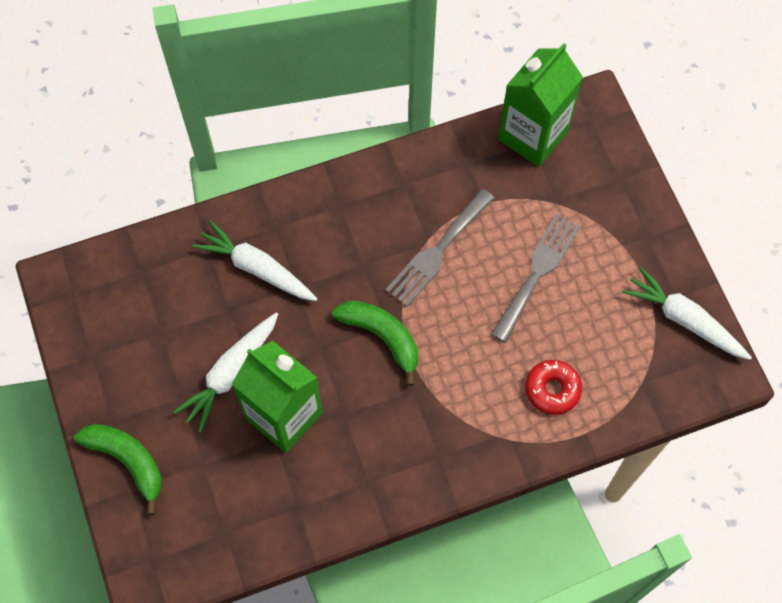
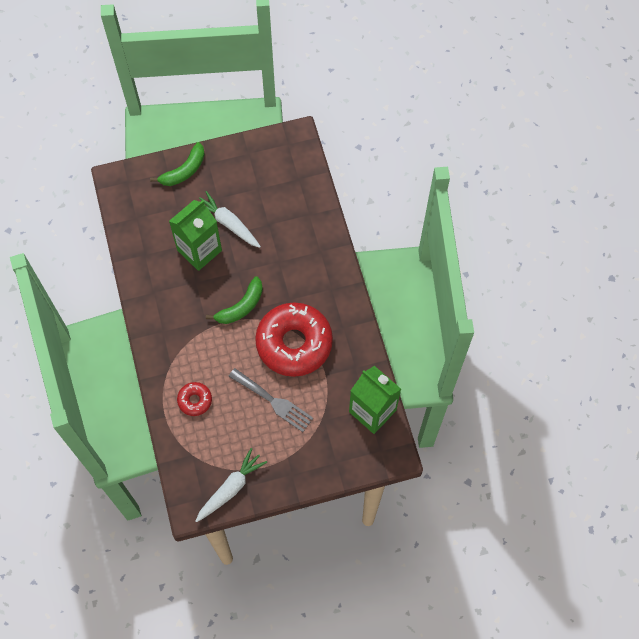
camera: 95 degrees right, 0 degrees up
white carrot [192,220,317,301] -> none
grey fork [385,189,495,307] -> red donut [255,302,333,377]

